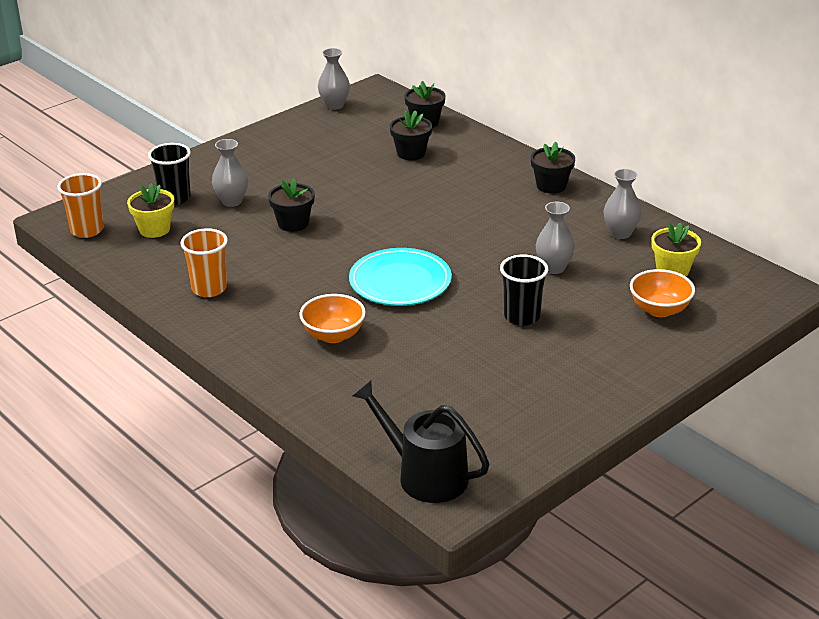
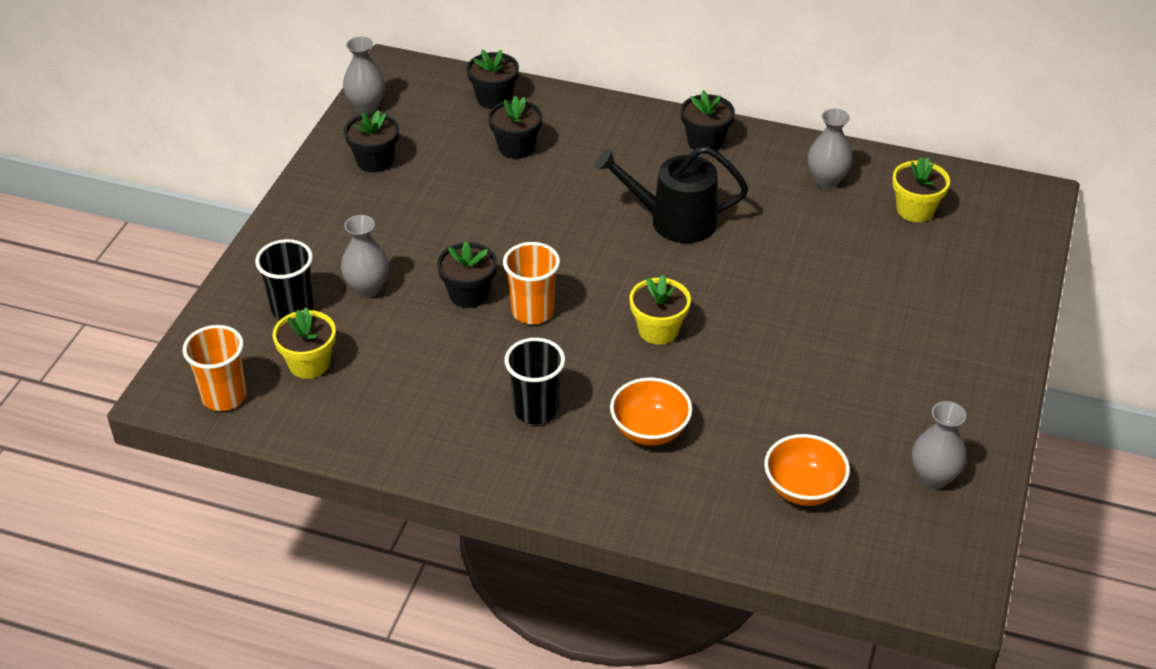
camera: 30 degrees left, 10 degrees up
orange cup [181,228,228,297] -> orange cup moved to [503,242,560,324]
turquoise plate [349,248,452,306] -> yellow flower pot [630,275,691,345]
black watering can [352,380,489,503] -> black watering can moved to [595,146,748,243]
black cup [500,255,548,326] -> black cup moved to [505,338,565,424]
grey vase [536,202,575,274] -> grey vase moved to [912,401,966,489]
orange bowl [630,269,695,317] -> orange bowl moved to [764,434,850,506]
none -> black flower pot [344,110,399,172]

